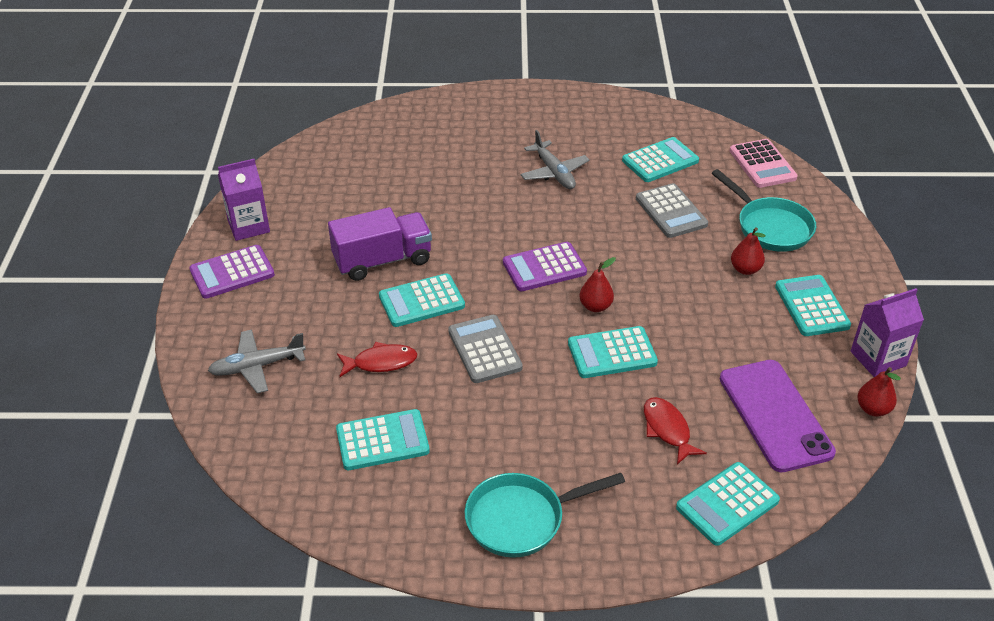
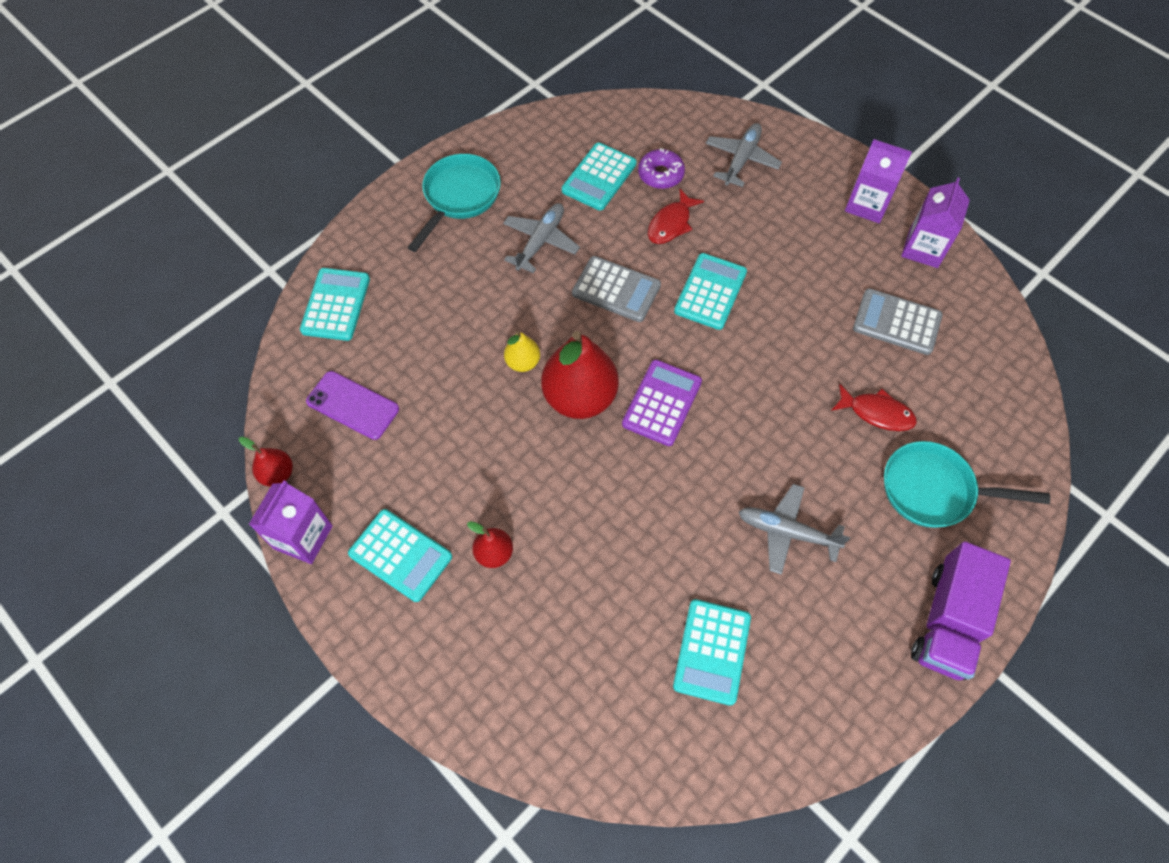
camera: 135 degrees right, 20 degrees up
purple calculator [189,245,275,299] -> purple carton [845,139,912,223]
purple truck [328,207,432,281] -> purple truck moved to [911,541,1011,680]
turquoise calculator [568,326,658,378] -> yellow pear [504,331,540,372]
red pear [580,257,616,312] -> red pear [541,331,619,419], size x2.05
grey calculator [636,183,708,238] -> grey calculator moved to [853,288,943,355]
red fish [644,397,707,464] -> red fish moved to [831,384,917,431]
turquoise pan [712,169,816,252] -> turquoise pan moved to [884,441,1050,528]
purple phone [720,360,836,472] -> purple phone [306,371,399,440], size x0.66
pink calculator [730,139,798,188] -> none
none -> grey plane [503,203,580,273]
none -> purple donut [638,148,685,189]

